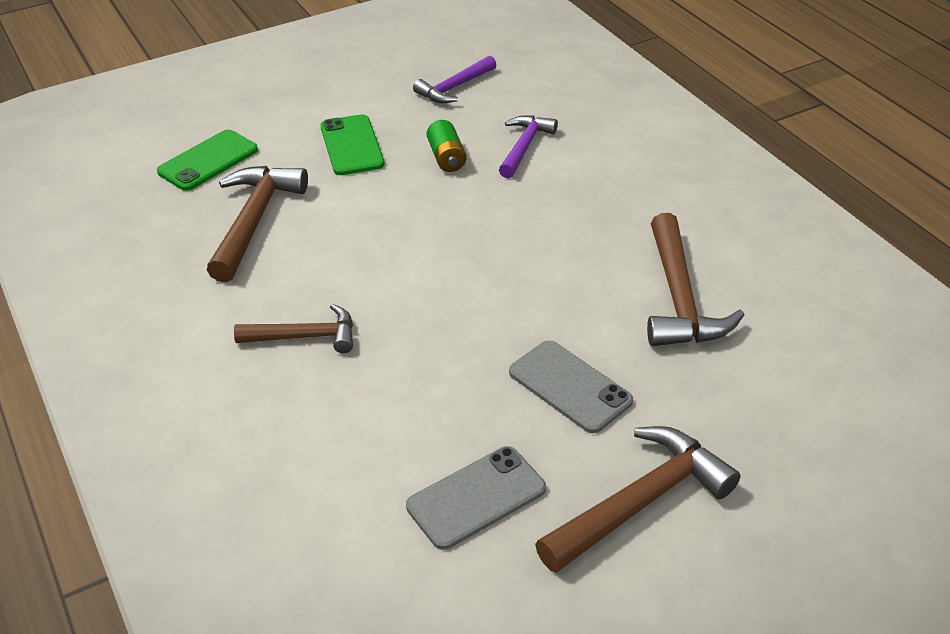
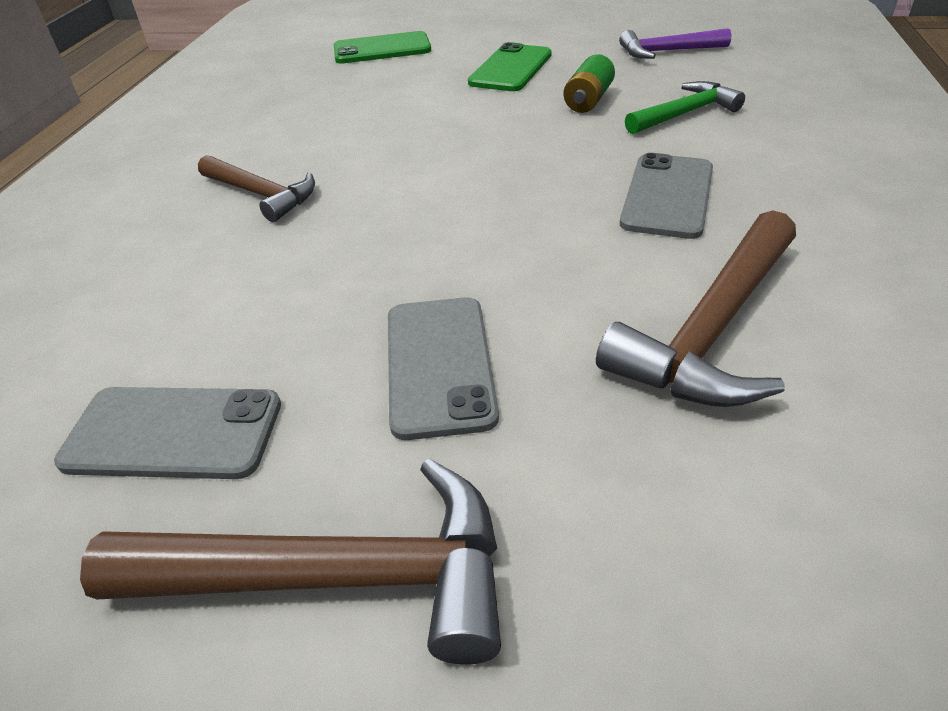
camera: 40 degrees right, 0 degrees up
brown hammer [207,166,308,282] -> none
purple hammer [499,115,558,178] -> green hammer [625,81,745,134]
none -> grey phone [620,153,713,239]

